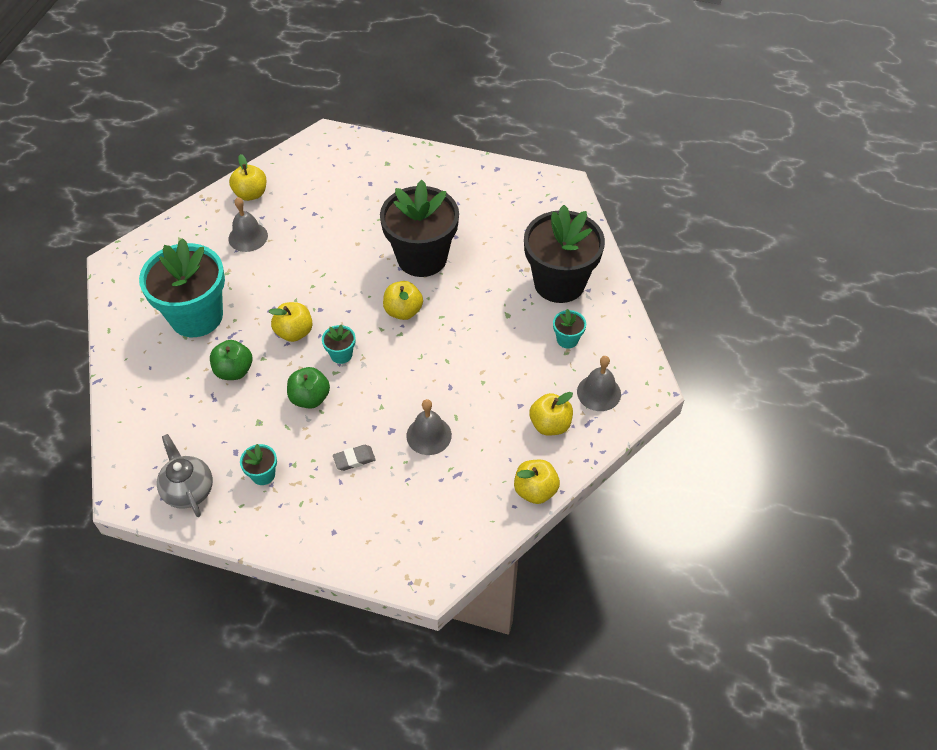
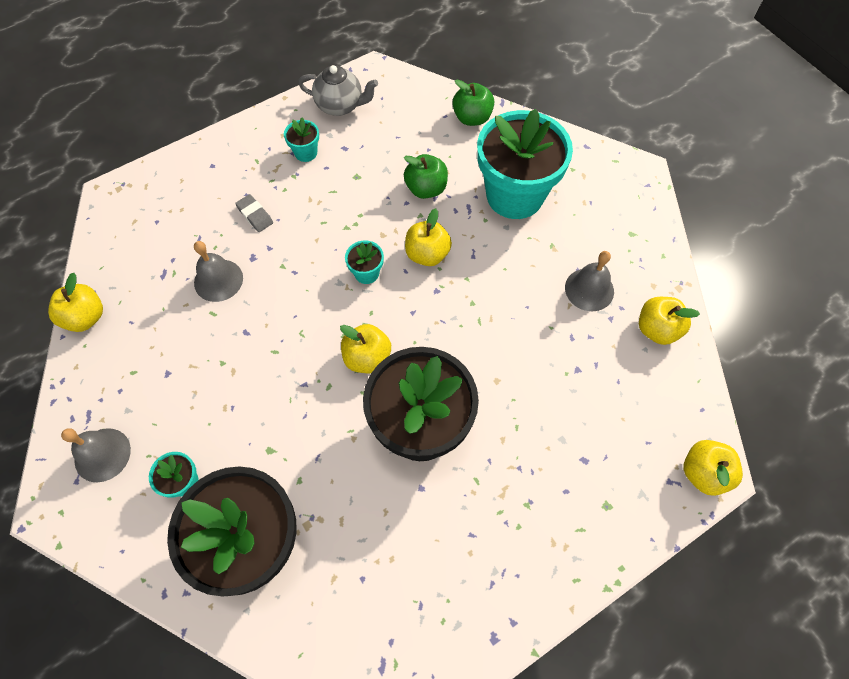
camera: 130 degrees right, 10 degrees up
green apple [287,367,330,409] -> green apple moved to [452,79,494,126]
grey eraser [333,445,376,471] -> grey eraser turned 60 degrees counterclockwise [235,194,273,232]
yellow apple [529,392,573,436] -> yellow apple moved to [684,440,743,496]

